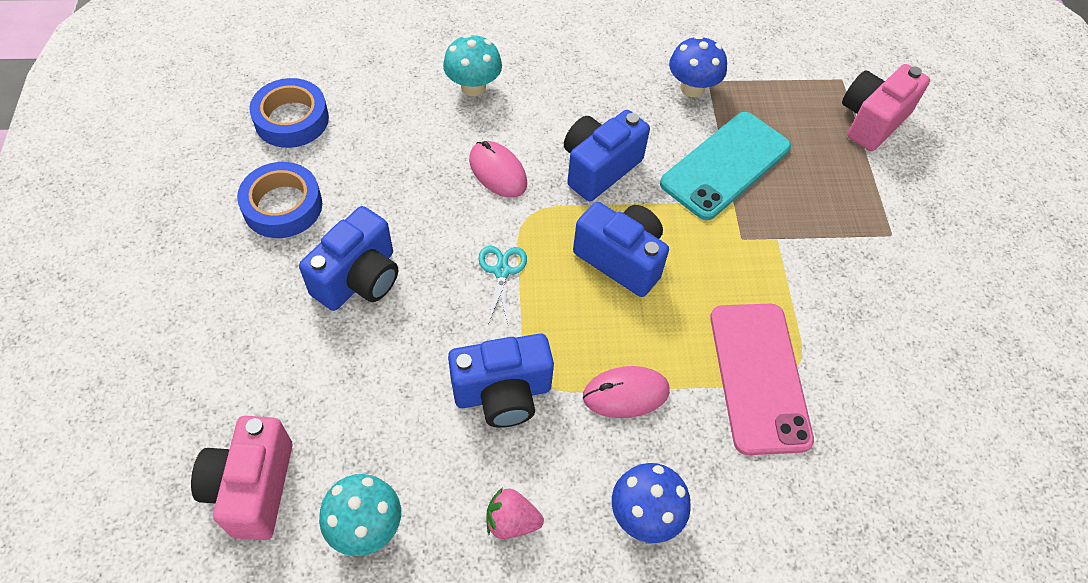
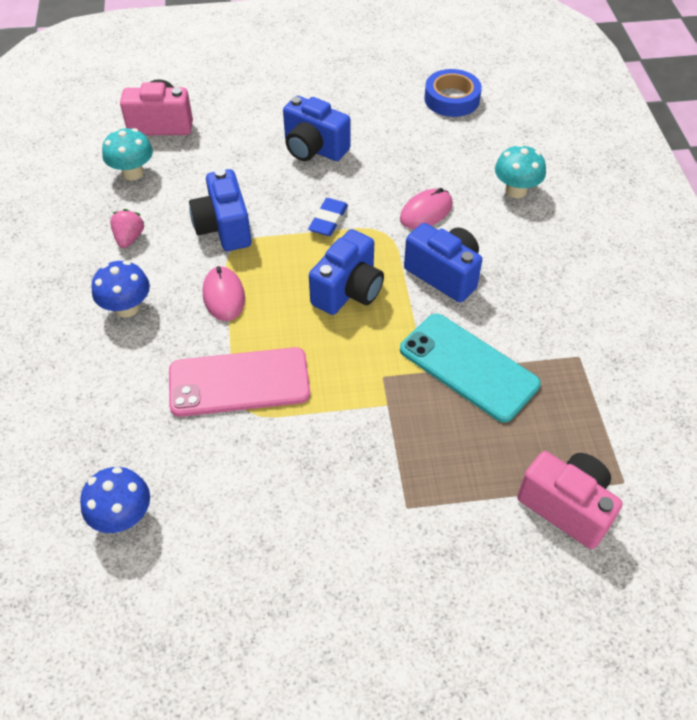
camera: 90 degrees right, 5 degrees down
blue tape [237,162,322,238] -> none
turquoise scissors [479,246,527,324] -> blue eraser [308,198,348,236]
blue mushroom [669,35,727,97] -> blue mushroom moved to [80,467,150,533]

